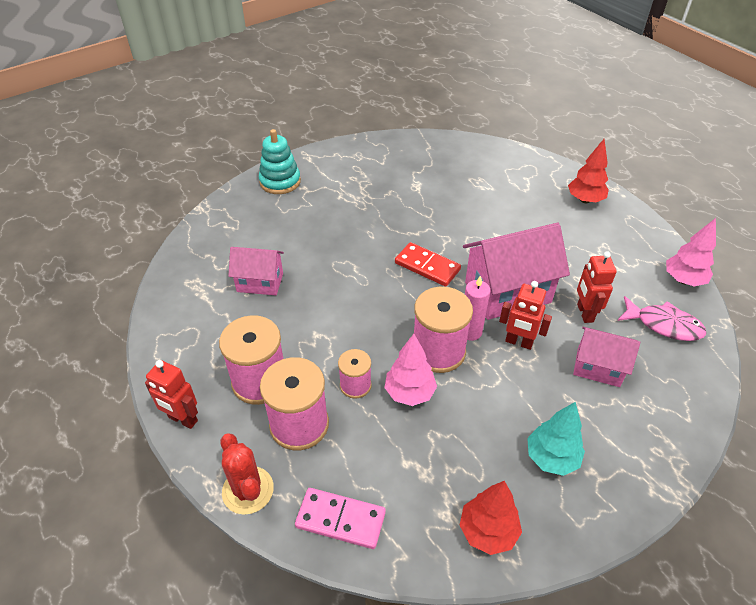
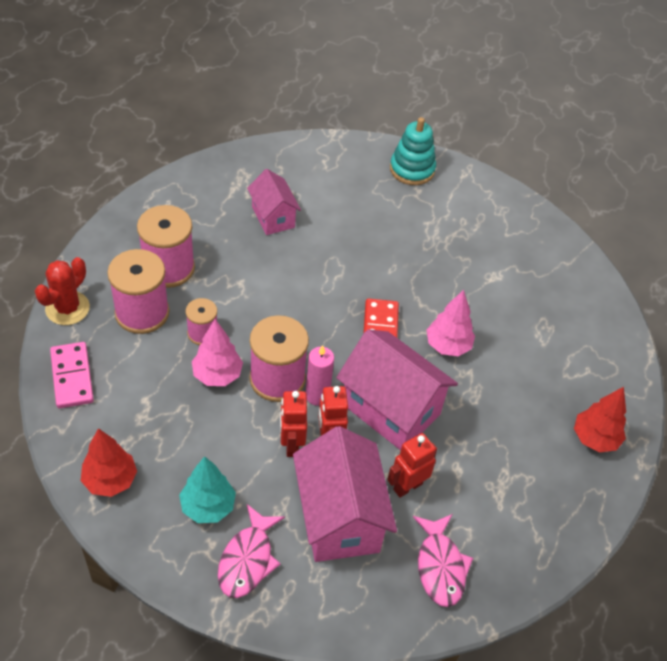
camera: 55 degrees right, 5 degrees up
red robot [145,360,198,429] -> red robot moved to [280,391,307,457]
pink house [573,327,640,387] -> pink house [293,426,397,562], size x1.71
pink tree [666,218,716,286] -> pink tree moved to [426,290,475,356]
none -> pink fish [218,504,285,598]

